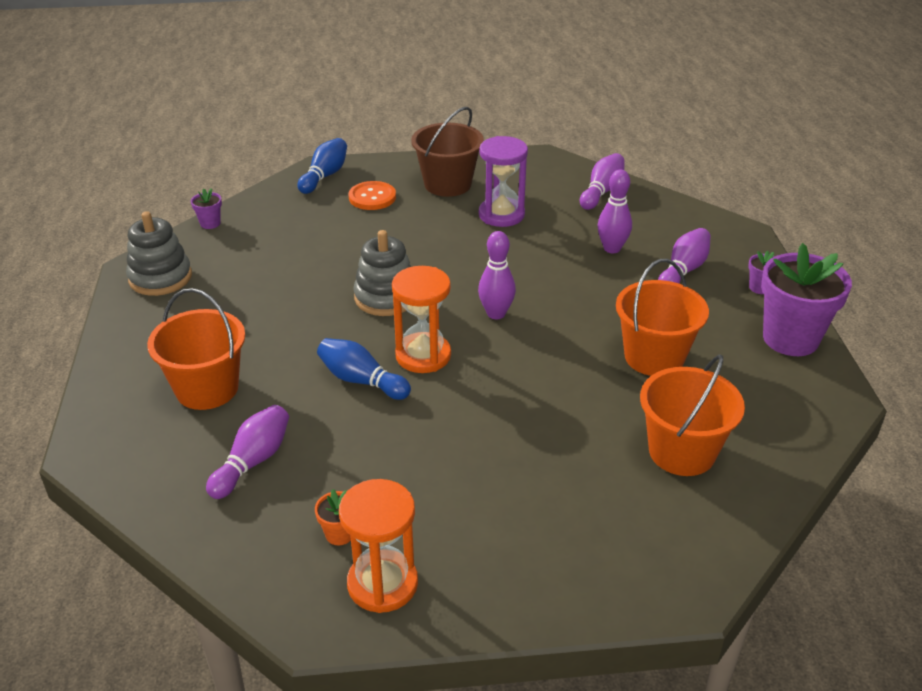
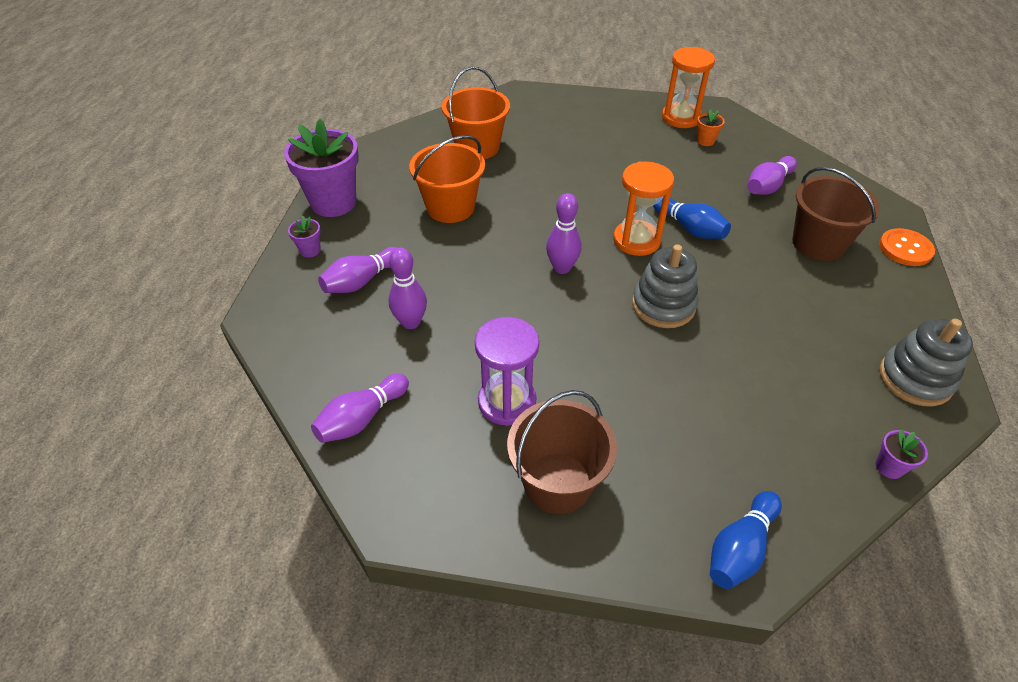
camera: 165 degrees left, 10 degrees up
orange bucket [147,288,245,410] -> brown bucket [792,167,880,261]
orange button [349,181,396,210] -> orange button moved to [879,228,935,266]

